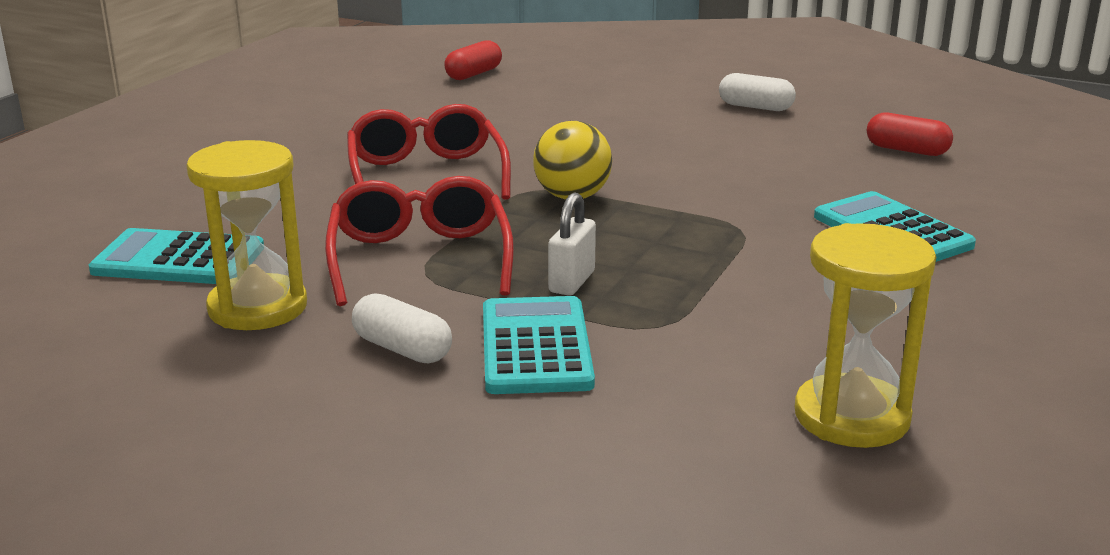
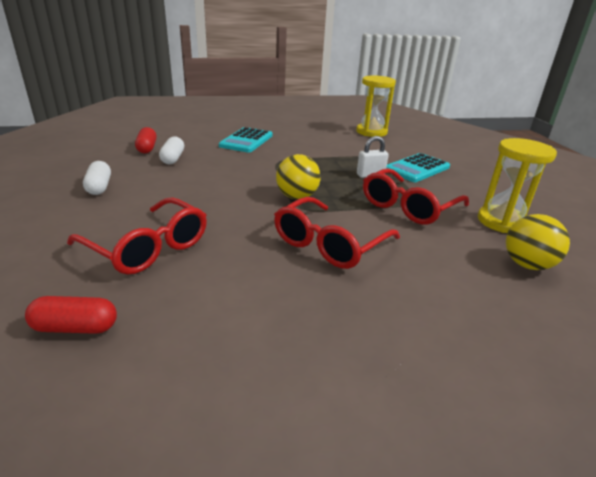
camera: 130 degrees left, 5 degrees up
turquoise calculator [89,228,264,284] -> yellow ball [506,214,570,270]
white capsule [352,293,452,363] -> white capsule moved to [159,136,184,164]
none -> red glasses [67,197,207,275]

